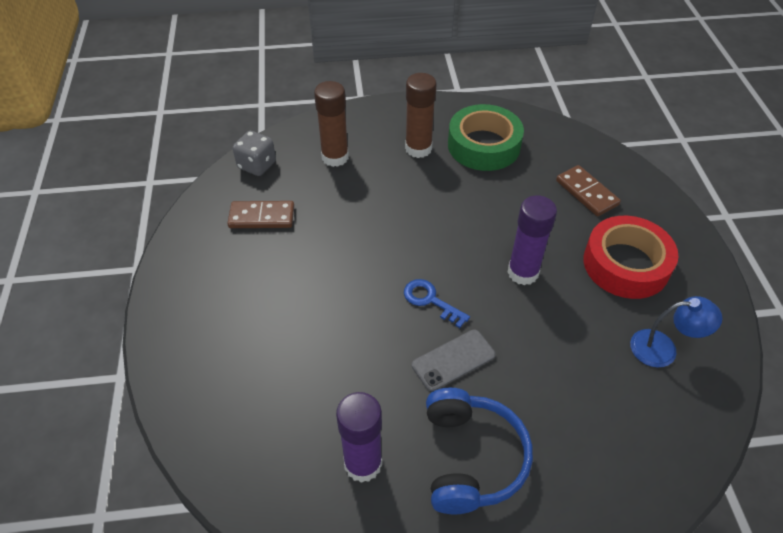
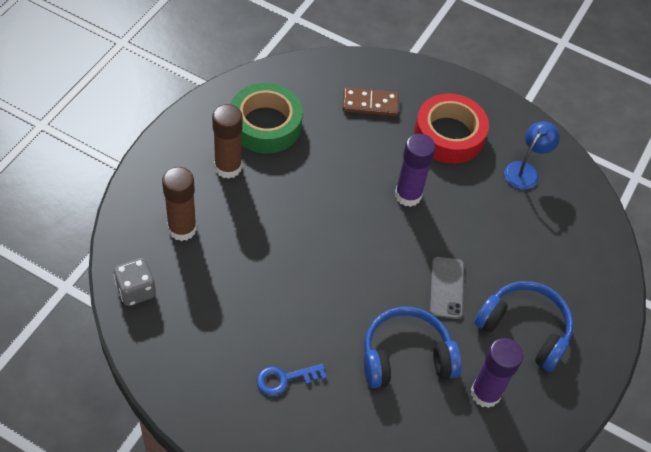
camera: 60 degrees left, 5 degrees up
brown domino [227,201,294,228] -> none
blue key [404,279,470,328] -> blue key moved to [257,364,327,396]
none -> blue headphones [364,307,462,388]

